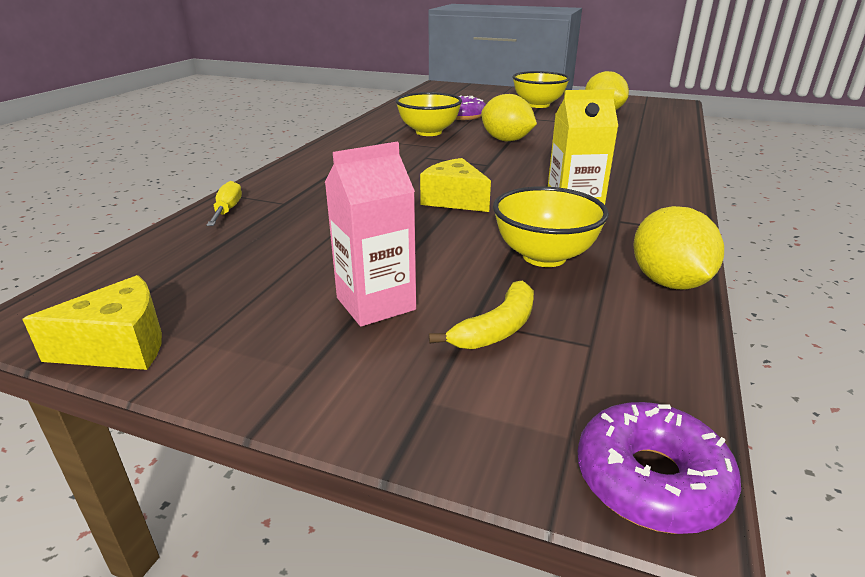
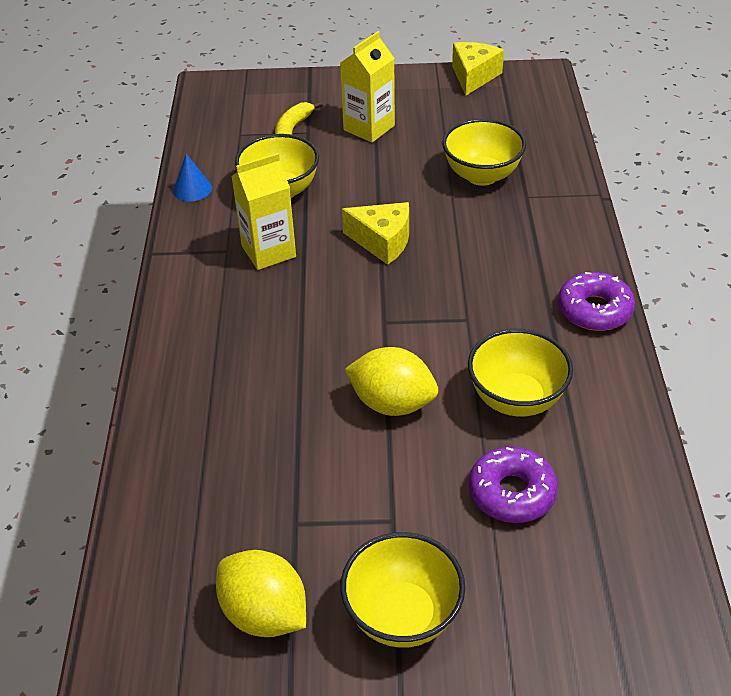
camera: 160 degrees right, 15 degrees up
yellow cheese [22,275,162,370] -> yellow cheese turned 150 degrees clockwise [452,42,504,96]
yellow screwdriver [206,181,242,226] -> none
pink carton [325,142,416,327] -> yellow carton [340,31,395,143]
purple donut [578,402,741,534] -> purple donut moved to [558,272,635,331]
yellow lemon [634,206,724,290] -> blue cone [173,154,212,202]
none -> yellow bowl [442,119,526,186]

